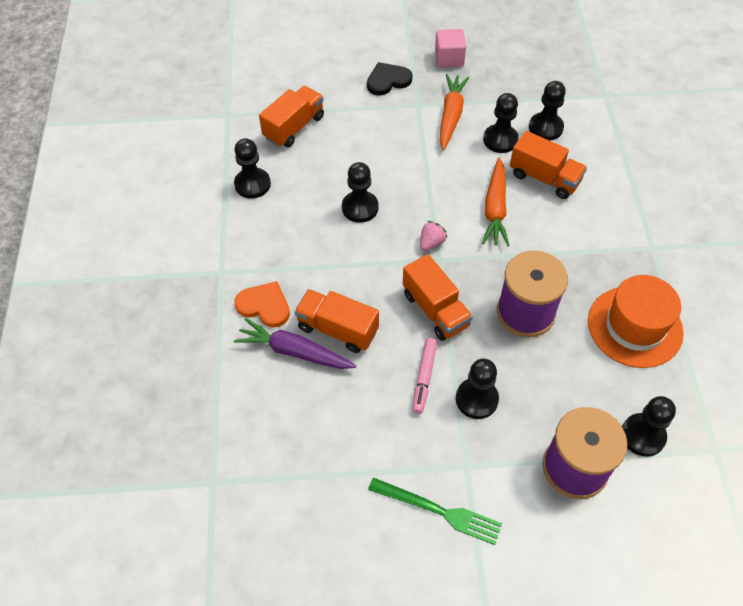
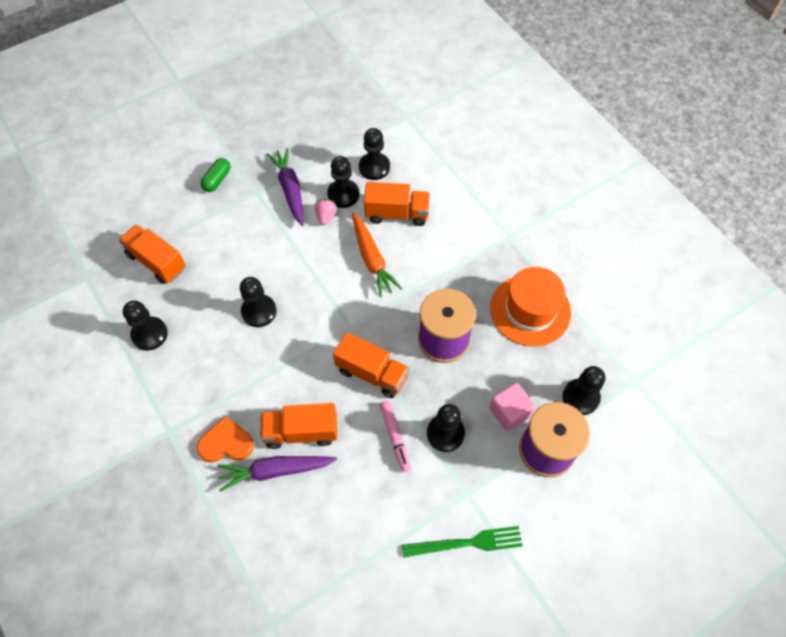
camera: 30 degrees left, 5 degrees up
orange truck [259,86,324,147] -> orange truck turned 60 degrees counterclockwise [119,224,186,284]
black heart [367,62,412,96] -> green capsule [201,158,231,192]
pink strawberry [420,221,447,251] -> pink strawberry moved to [315,199,337,225]
pink cube [435,29,466,68] -> pink cube moved to [489,383,535,431]
orange carrot [440,74,469,150] -> purple carrot [267,148,304,226]

